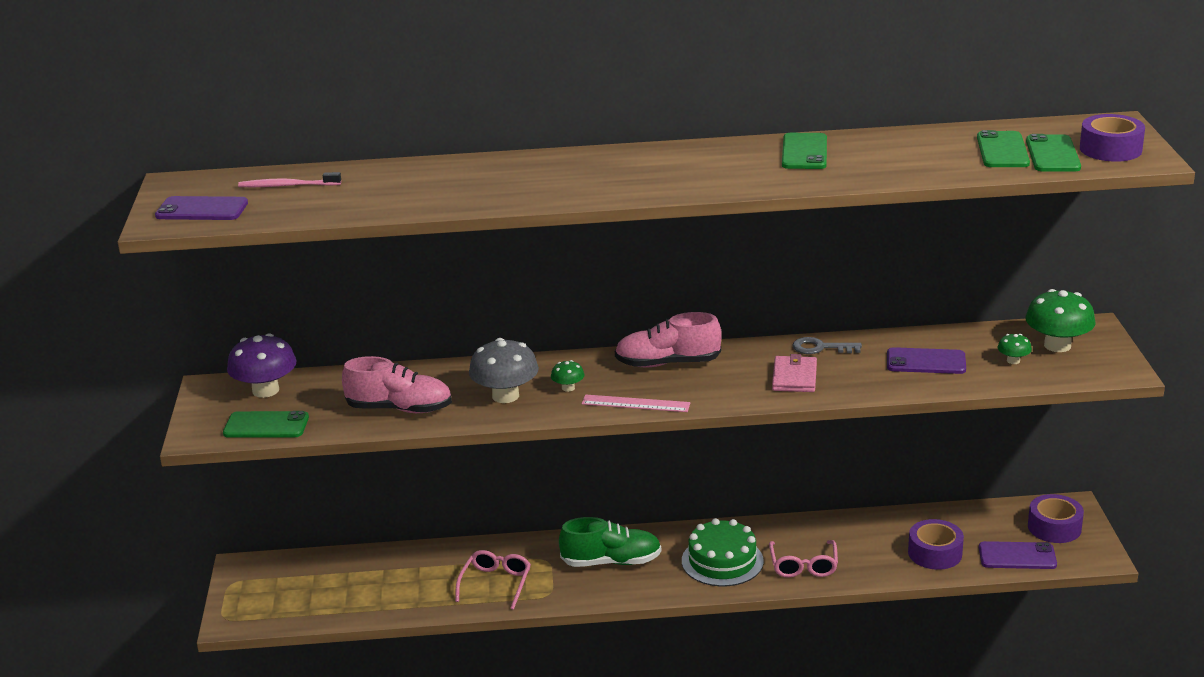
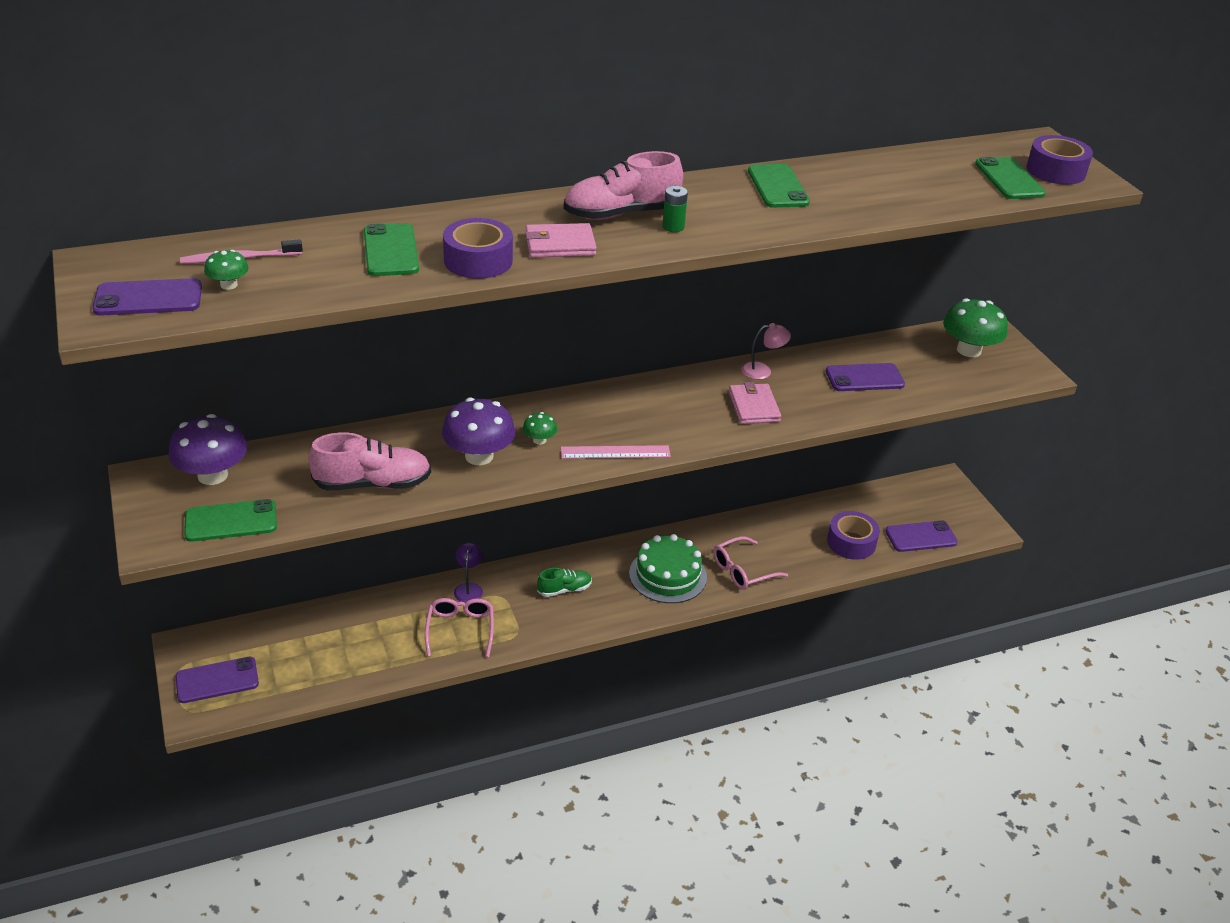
camera: 20 degrees left, 10 degrees up
grey mushroom [469,338,539,403] -> purple mushroom [442,398,515,465]
green shoe [559,517,661,567] -> green shoe [537,568,592,597], size x0.58
pink shoe [615,312,722,367] -> pink shoe moved to [564,151,683,220]
pink glasses [769,540,838,578] -> pink glasses turned 75 degrees clockwise [713,536,788,590]
grey key [792,337,862,354] -> pink lamp [742,323,791,379]
green phone [977,130,1030,167] -> green phone moved to [364,223,419,276]
green mushroom [998,334,1032,364] -> green mushroom moved to [204,250,249,290]
purple tape [1028,494,1084,543] -> purple tape moved to [443,218,513,279]
none -> purple phone [175,657,259,703]
none -> purple lamp [454,542,483,602]
none -> pink wallet [525,223,597,258]
none -> green battery [662,186,688,232]

